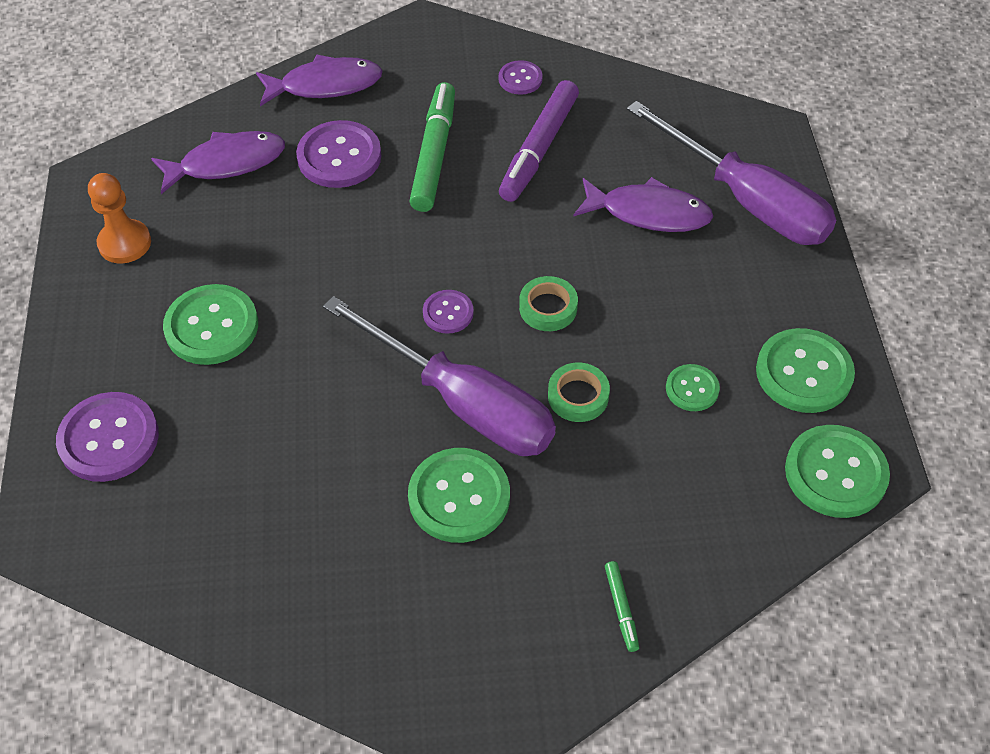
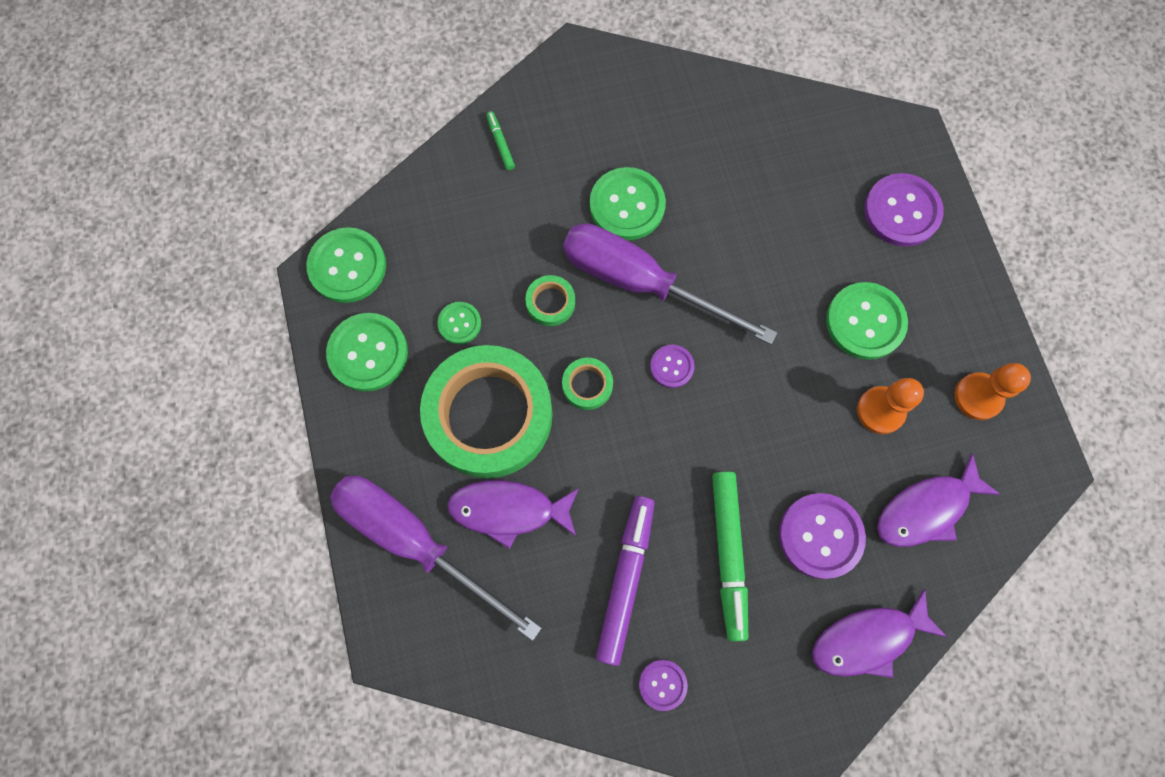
camera: 170 degrees right, 20 degrees up
none -> green tape [420,345,553,478]
none -> orange pawn [857,378,924,434]

